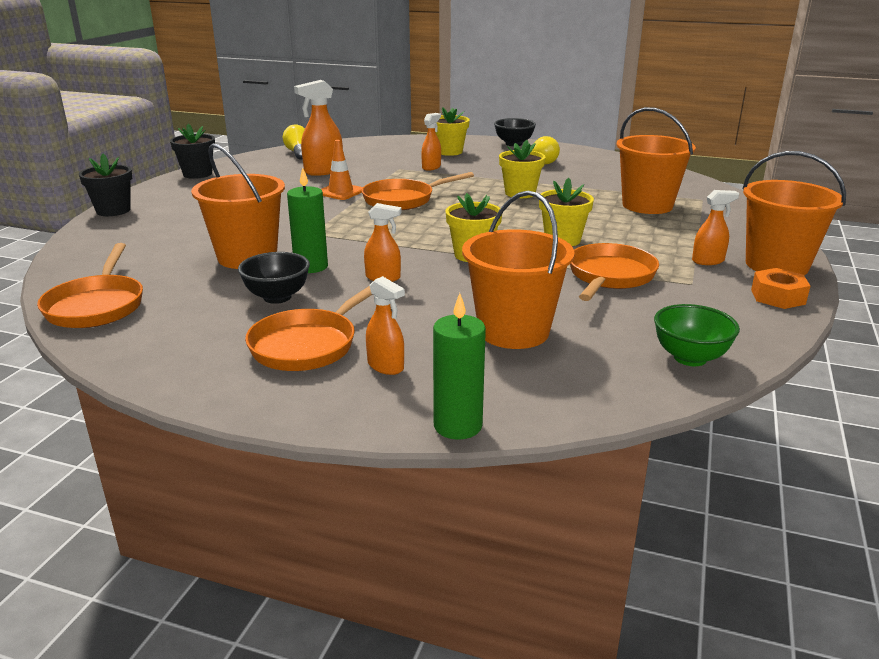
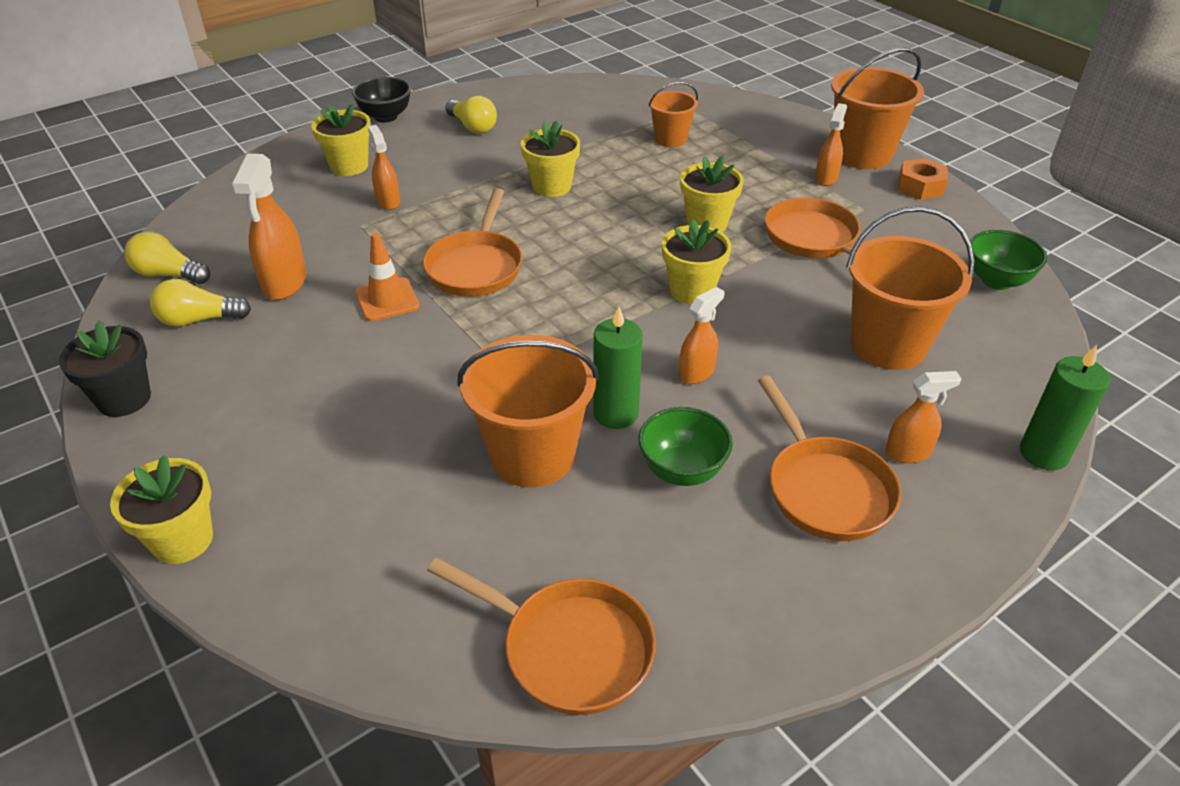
camera: 55 degrees left, 15 degrees up
black flower pot [79,154,132,216] -> yellow flower pot [110,455,213,564]
black bowl [238,252,310,304] -> green bowl [639,407,733,486]
orange bucket [616,107,696,214] -> orange bucket [648,82,698,147], size x0.57
none -> yellow light bulb [150,279,251,327]

